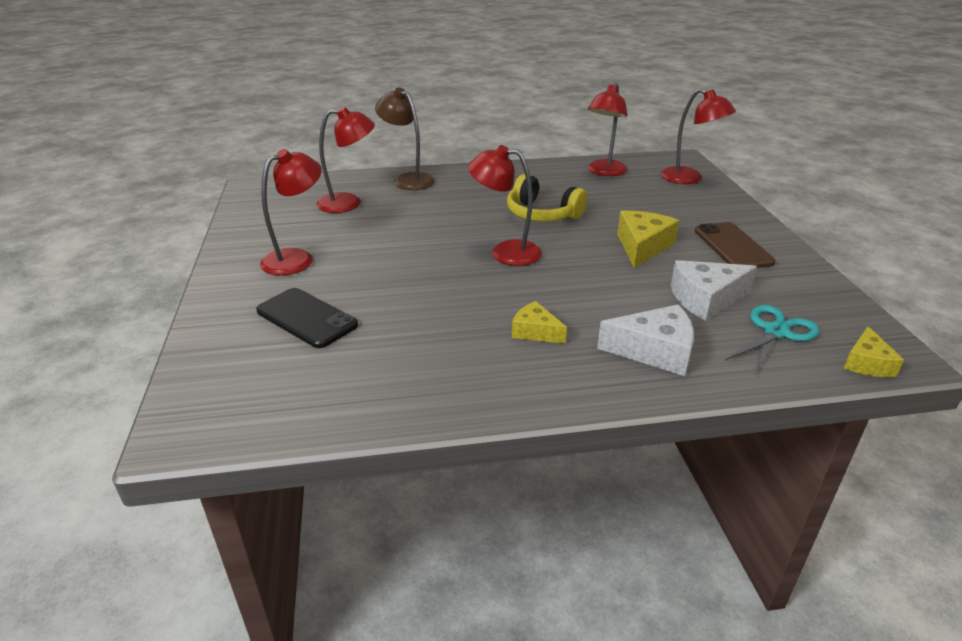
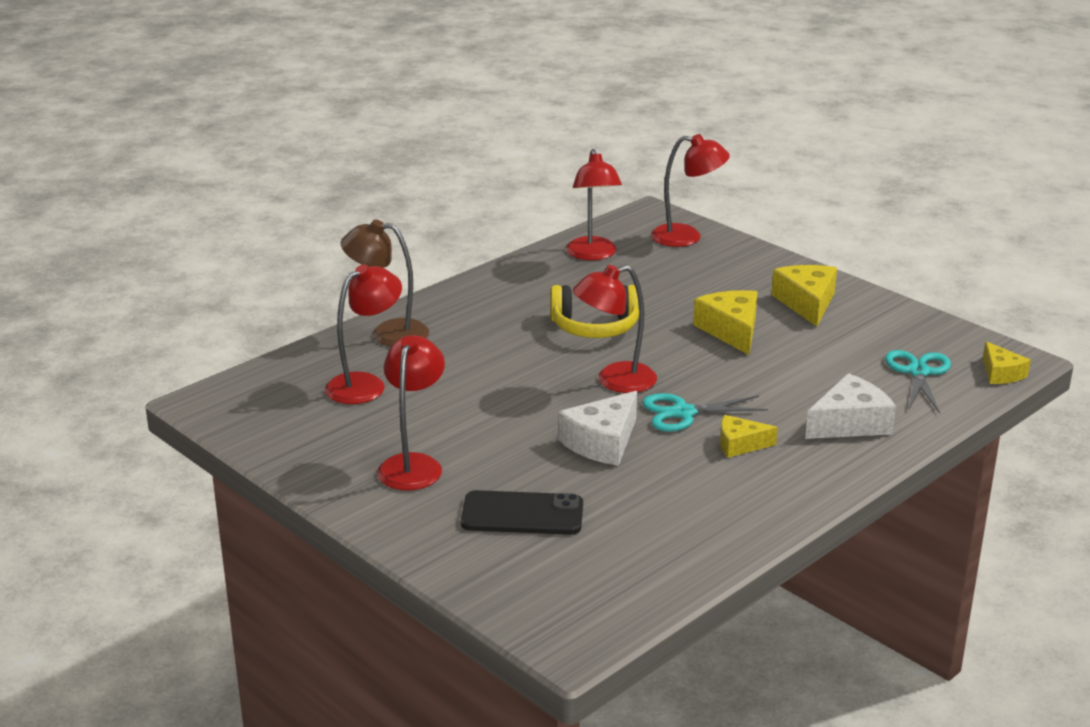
camera: 35 degrees left, 5 degrees down
white cheese [671,260,757,321] -> white cheese moved to [558,391,637,466]
brown phone [694,222,776,268] -> yellow cheese [771,265,837,327]
none -> turquoise scissors [642,393,768,432]

